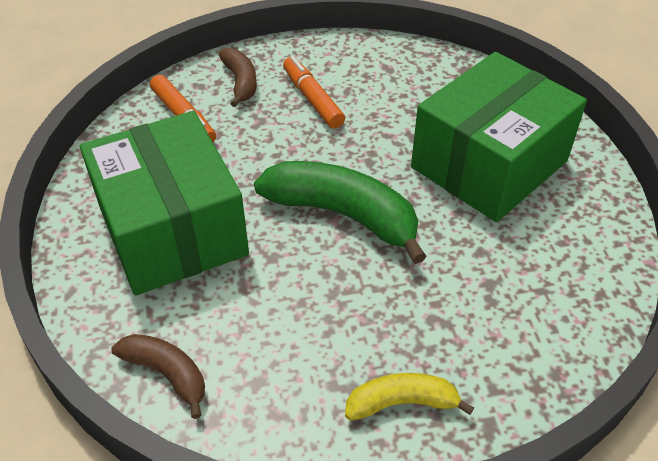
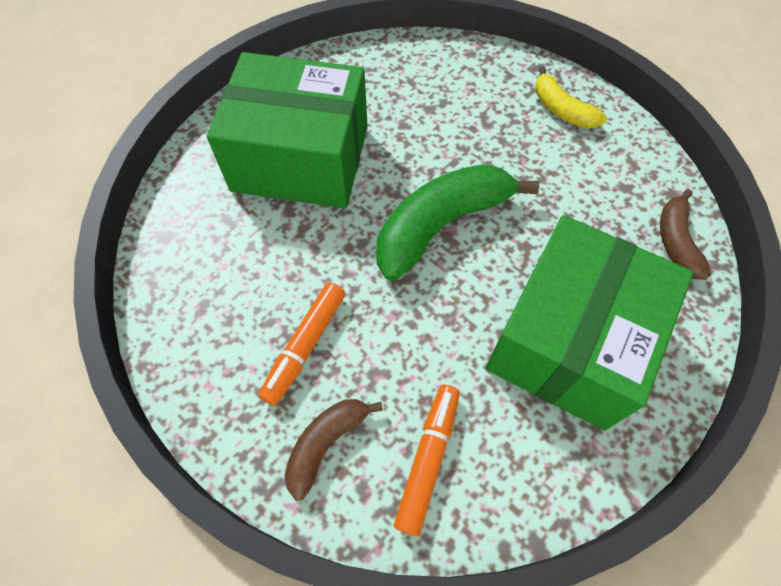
camera: 125 degrees left, 15 degrees up
green banana [254,161,427,264] -> green banana turned 60 degrees clockwise [376,164,539,281]

